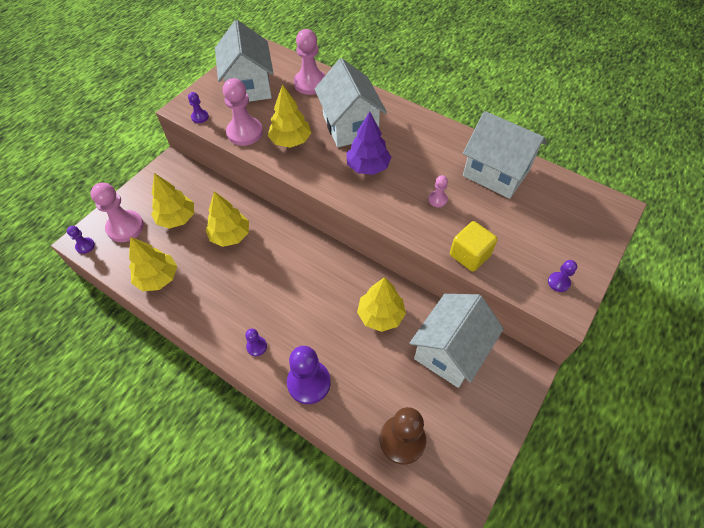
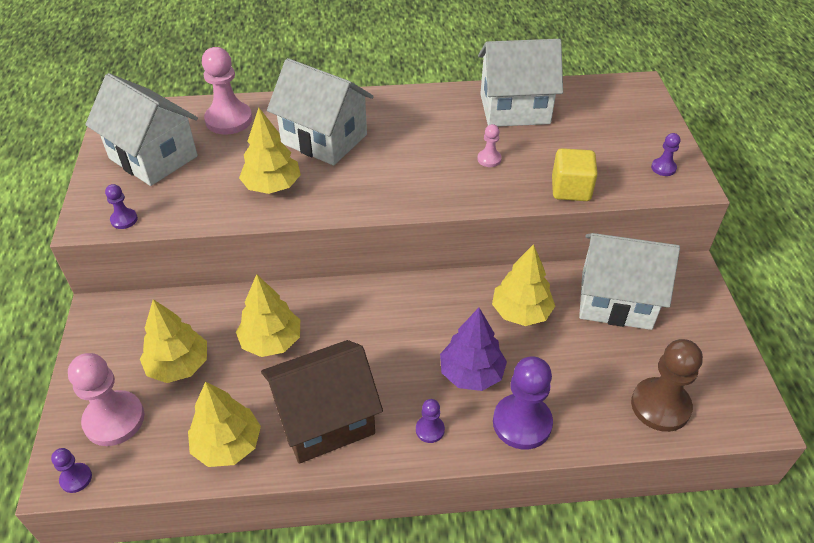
camera: 40 degrees left, 10 degrees down
pink pawn [223,78,263,146] -> none
purple tree [346,112,391,175] -> purple tree moved to [440,308,507,391]
white house [410,294,504,388] -> white house turned 75 degrees counterclockwise [579,233,680,330]
none -> brown house [261,340,383,464]

